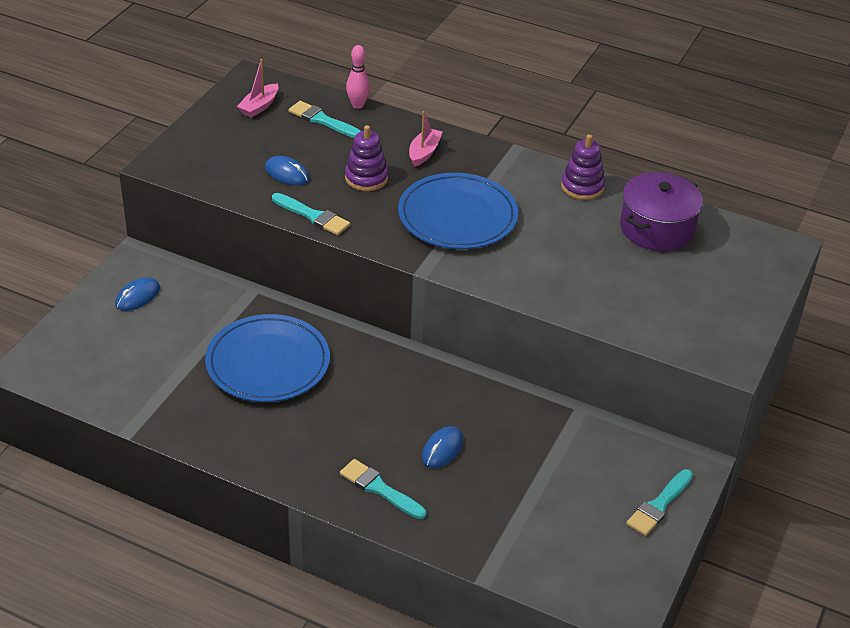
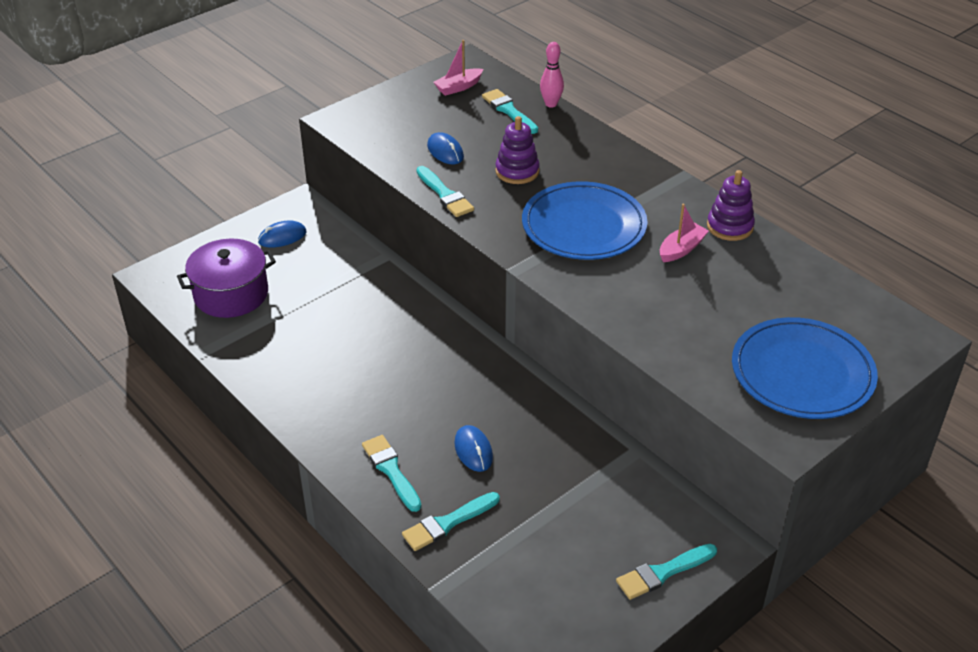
camera: 25 degrees right, 0 degrees up
blue plate [205,314,330,402] -> blue plate moved to [732,317,878,419]
pink boat [409,111,442,167] -> pink boat moved to [660,204,709,262]
blue mouse [422,426,463,468] -> blue mouse turned 75 degrees counterclockwise [454,425,493,472]
purple pot [620,172,703,251] -> purple pot moved to [177,239,276,318]
none -> turquoise brush [402,492,500,551]

